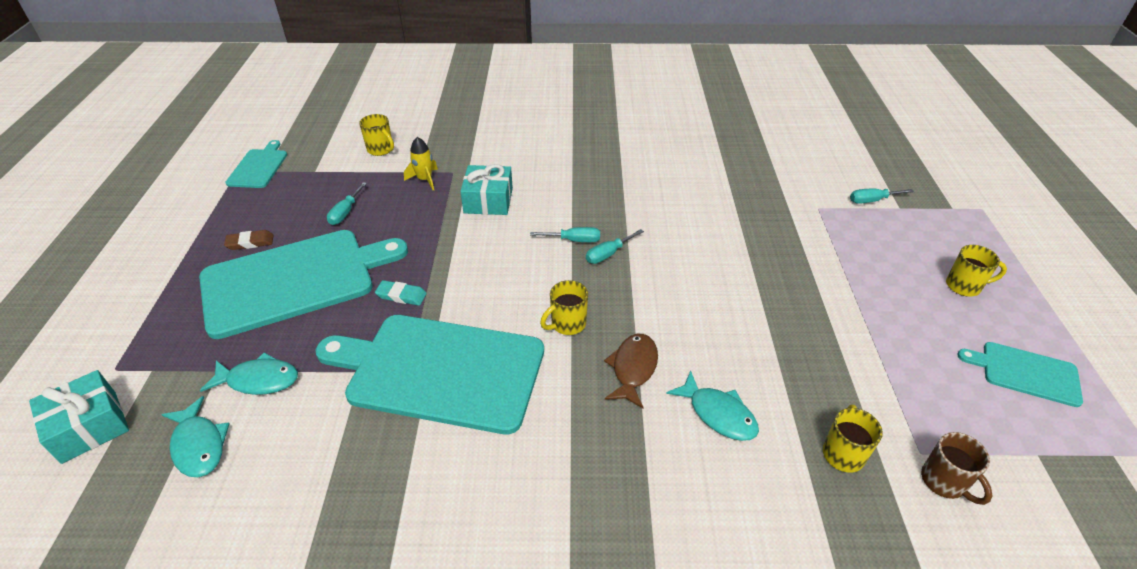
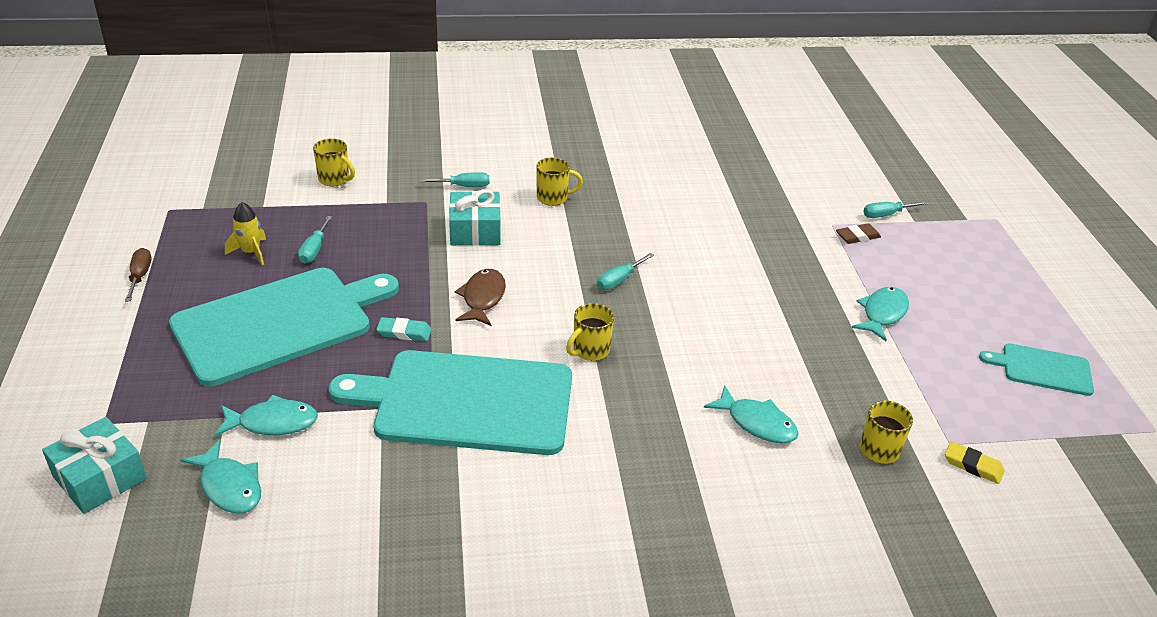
camera: 10 degrees left, 5 degrees down
brown eraser [224,230,273,250] -> brown eraser moved to [836,223,881,244]
turquoise cutting board [225,140,287,188] -> none
yellow rocket [404,137,438,190] -> yellow rocket moved to [225,202,266,265]
turquoise screwdriver [530,227,600,242] -> turquoise screwdriver moved to [419,172,489,187]
brown fish [604,334,658,408] -> brown fish moved to [455,269,506,326]
brown mug [921,432,992,505] -> yellow eraser [945,441,1004,484]
yellow mug [946,245,1007,297] -> yellow mug moved to [537,157,583,206]
none -> brown screwdriver [125,248,151,301]
none -> turquoise fish [852,287,909,341]

